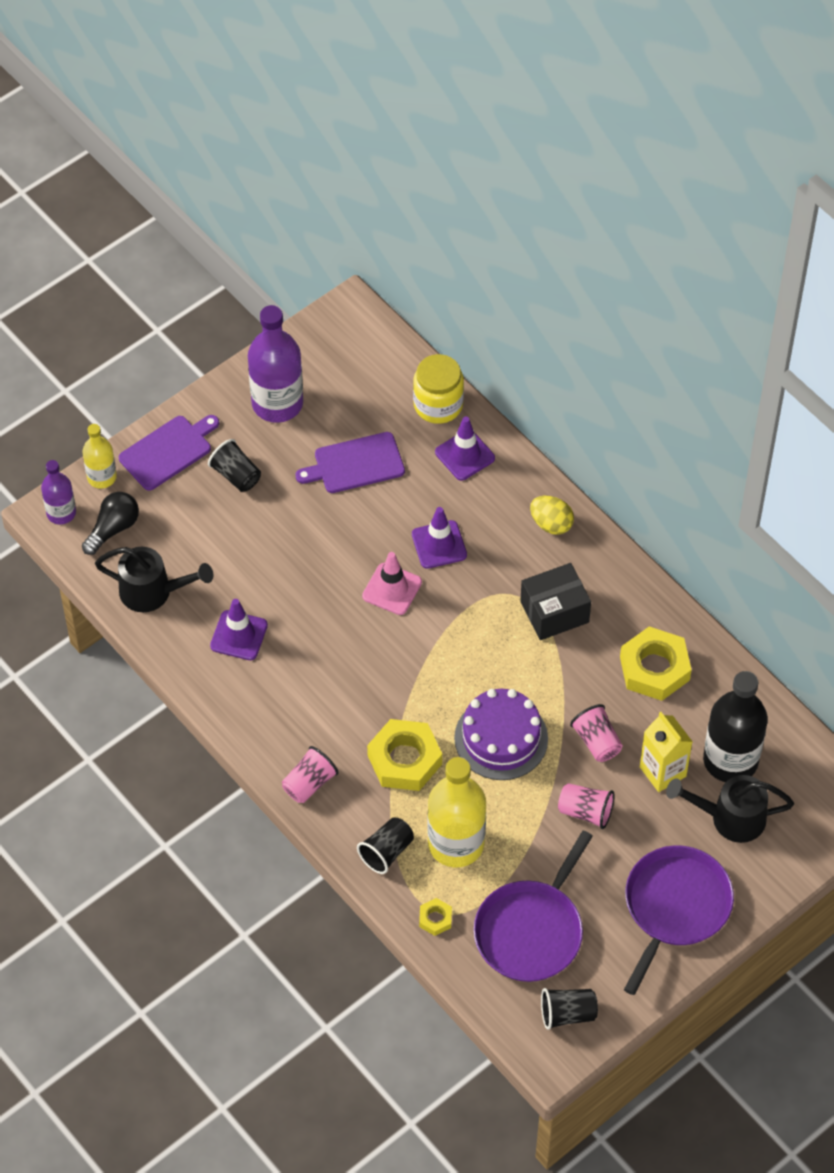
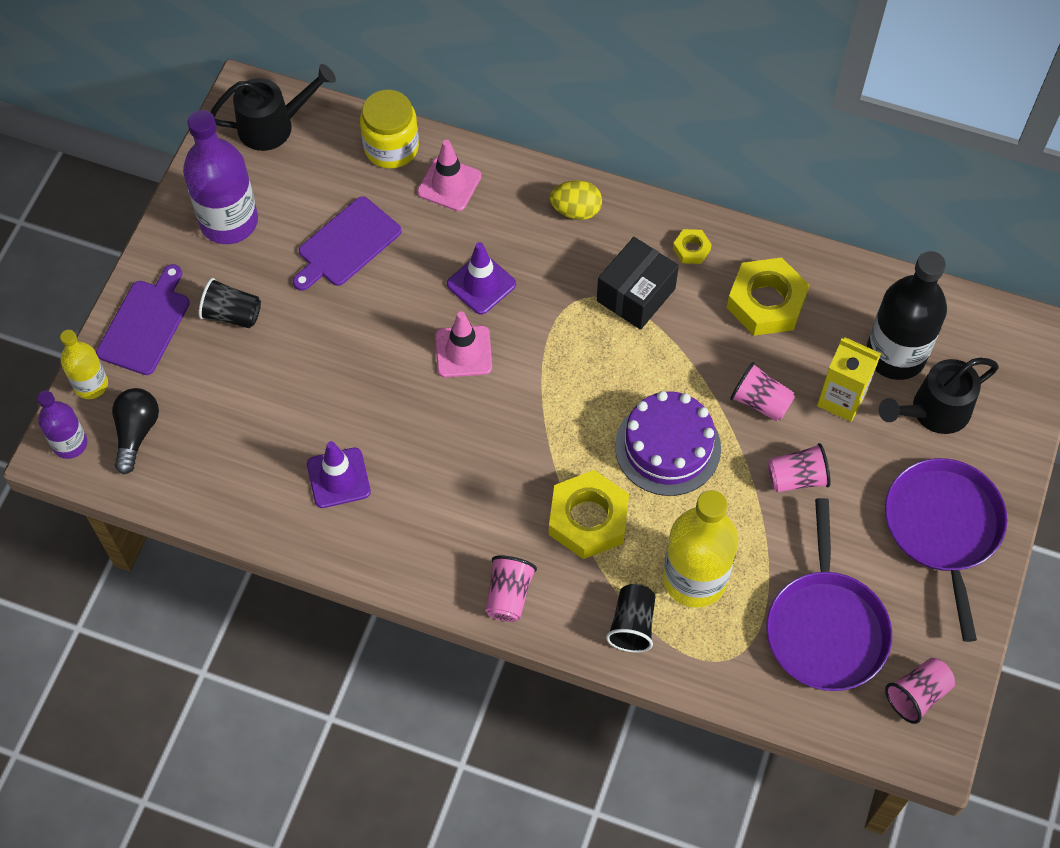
camera: 30 degrees left, 5 degrees up
black watering can [95,547,213,612] -> black watering can moved to [210,64,336,151]
yellow nut [419,898,452,936] -> yellow nut moved to [673,229,712,264]
purple traffic cone [435,416,495,481] -> pink traffic cone [417,140,481,211]
black cup [541,988,598,1030] -> pink cup [885,658,955,724]

